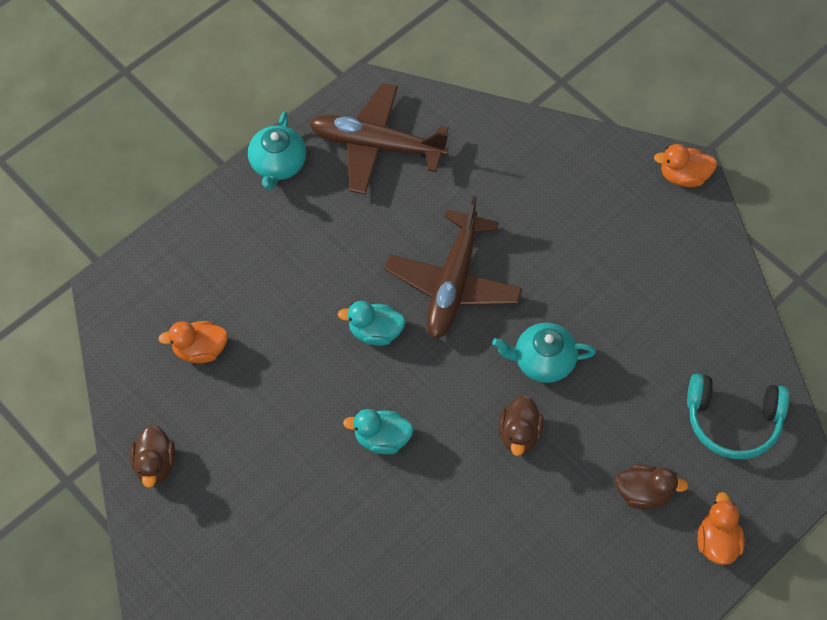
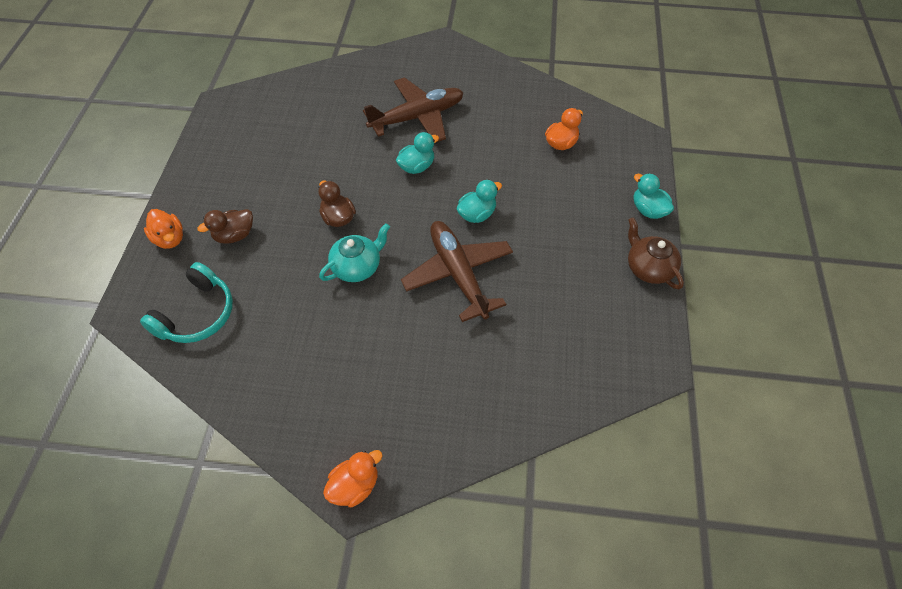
camera: 140 degrees right, 5 degrees down
brown duck [130,425,175,488] -> none
turquoise teapot [248,111,306,190] -> brown teapot [628,217,684,289]
brown plane [309,83,448,195] -> brown plane moved to [363,77,463,142]
turquoise headphones [687,373,789,459] -> turquoise headphones turned 150 degrees clockwise [140,262,233,343]
none -> turquoise duck [633,173,674,219]

